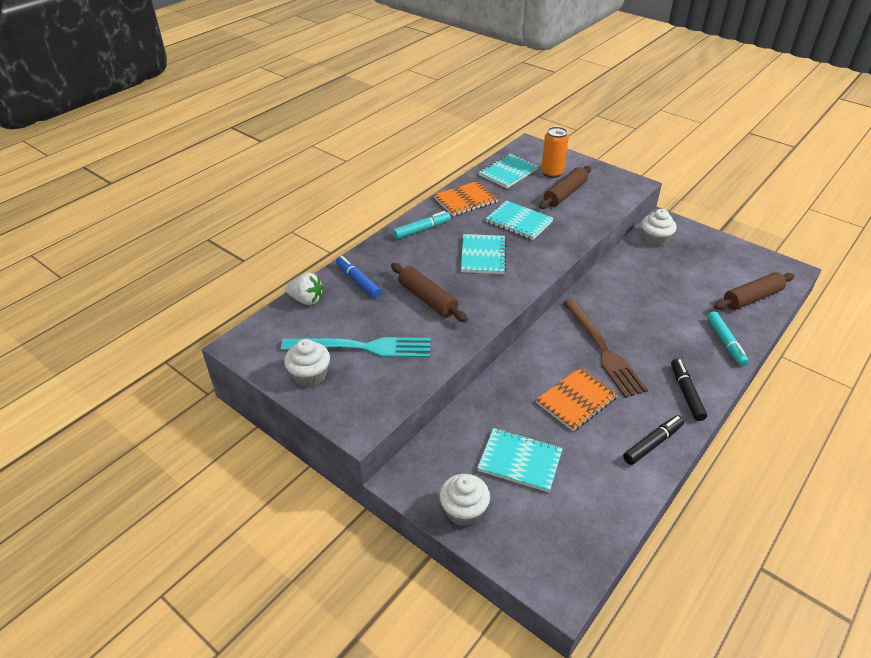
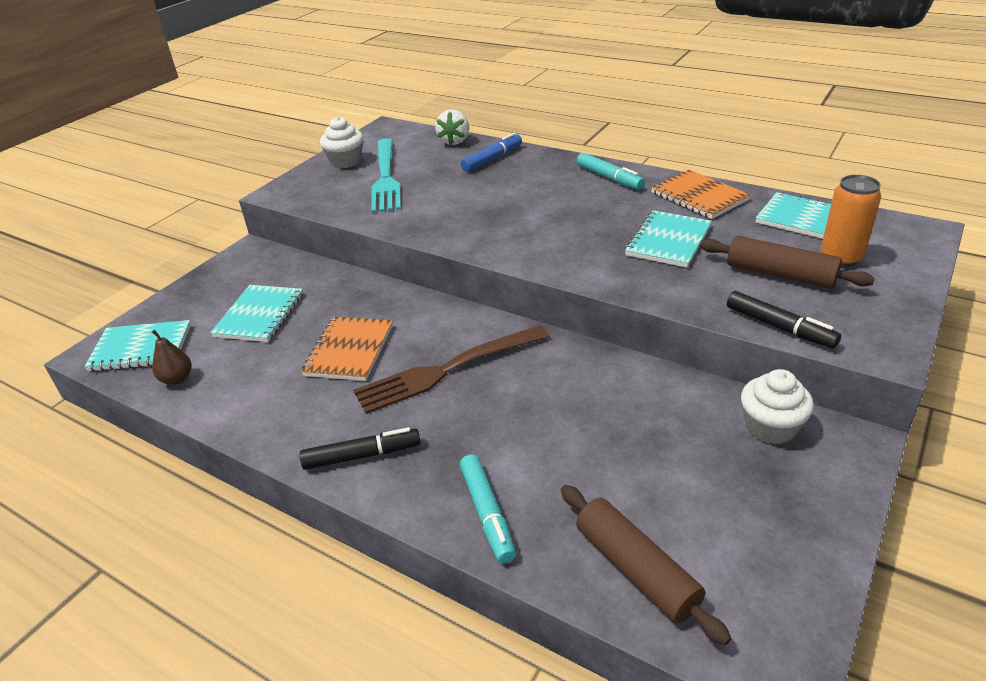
camera: 85 degrees right, 5 degrees down
brown rolling pin [391,263,468,322] -> none
white cupcake [440,474,490,526] -> none
turquoise notebook [461,234,506,274] -> turquoise notebook moved to [84,320,191,371]
orange notebook [536,367,618,431] -> orange notebook turned 60 degrees clockwise [301,316,393,381]
black marker [623,415,684,465] -> black marker moved to [727,291,841,349]
turquoise marker [707,311,749,366] -> turquoise marker turned 90 degrees counterclockwise [460,454,516,563]
none -> brown pear [152,330,192,385]

